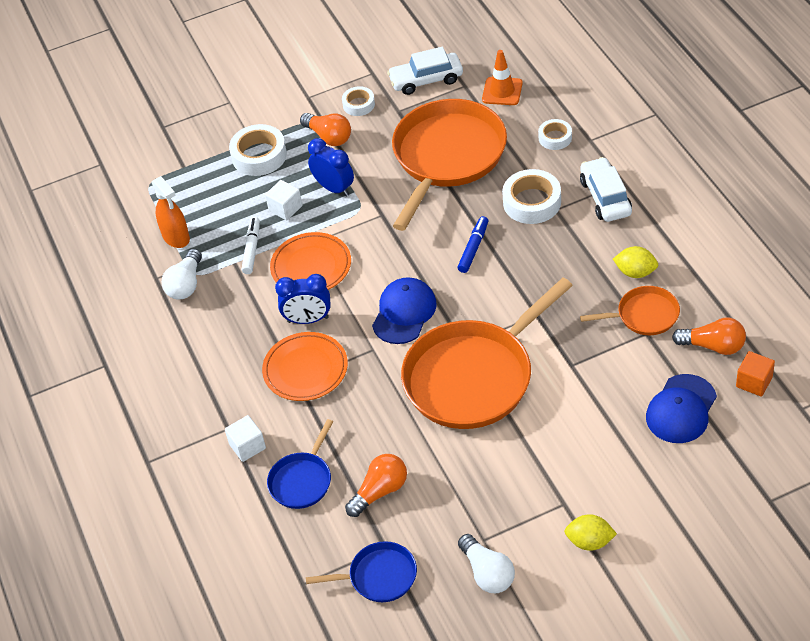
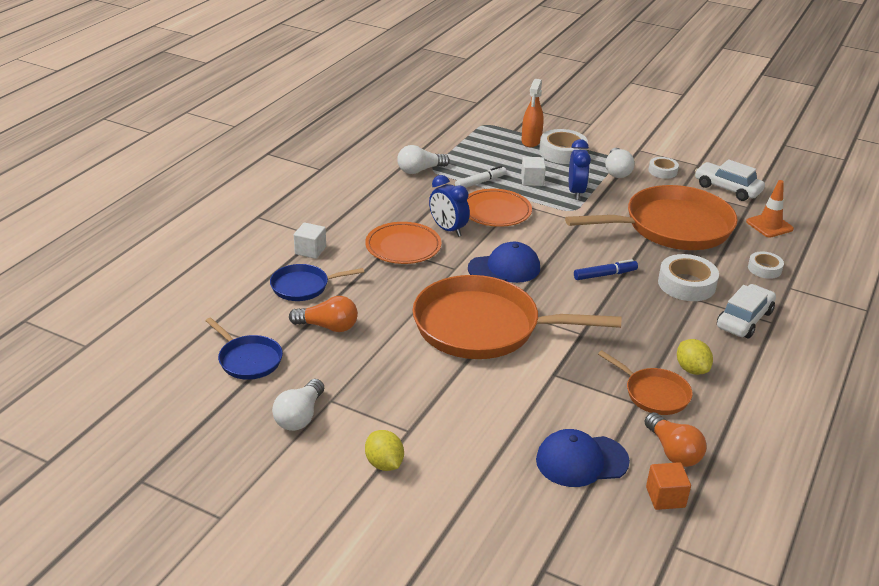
camera: 45 degrees right, 15 degrees down
orange spray bottle [152,176,190,248] -> orange spray bottle moved to [521,79,544,147]
orange light bulb [300,113,351,146] -> white light bulb [605,148,635,178]

